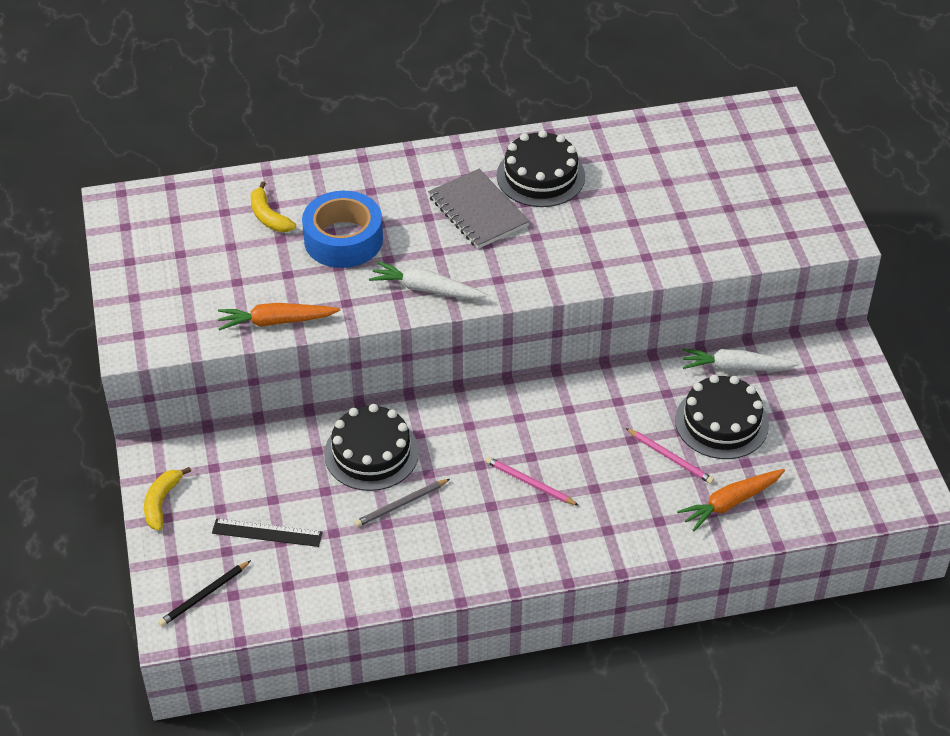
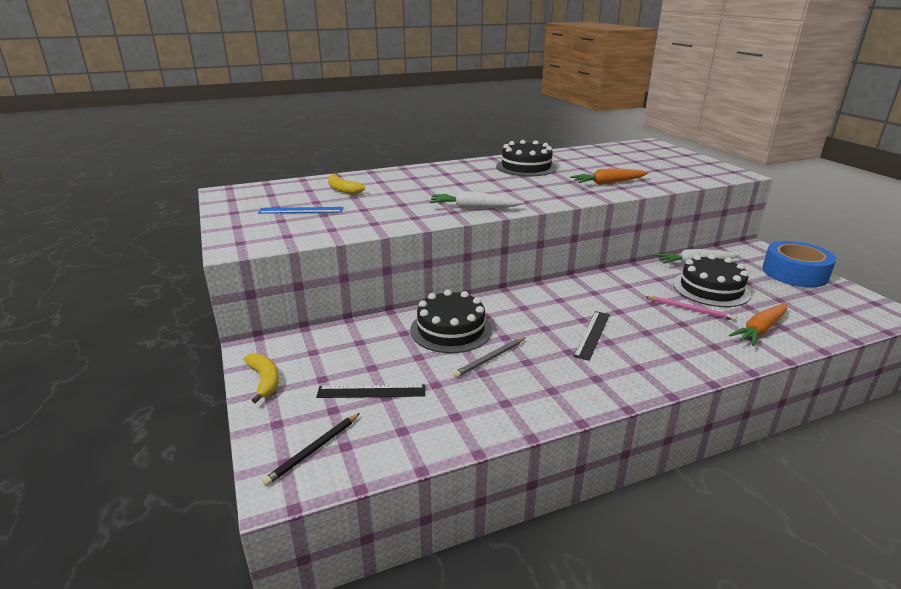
camera: 10 degrees left, 20 degrees down
yellow banana [144,467,191,530] -> yellow banana turned 150 degrees clockwise [244,353,279,403]
orange carrot [218,303,340,331] -> orange carrot moved to [570,168,649,185]
blue tape [302,191,383,268] -> blue tape moved to [762,241,836,287]
grey notebook [428,169,530,249] -> none
pink pencil [485,457,579,506] -> black ruler [573,311,610,361]
none -> blue ruler [258,207,343,214]

